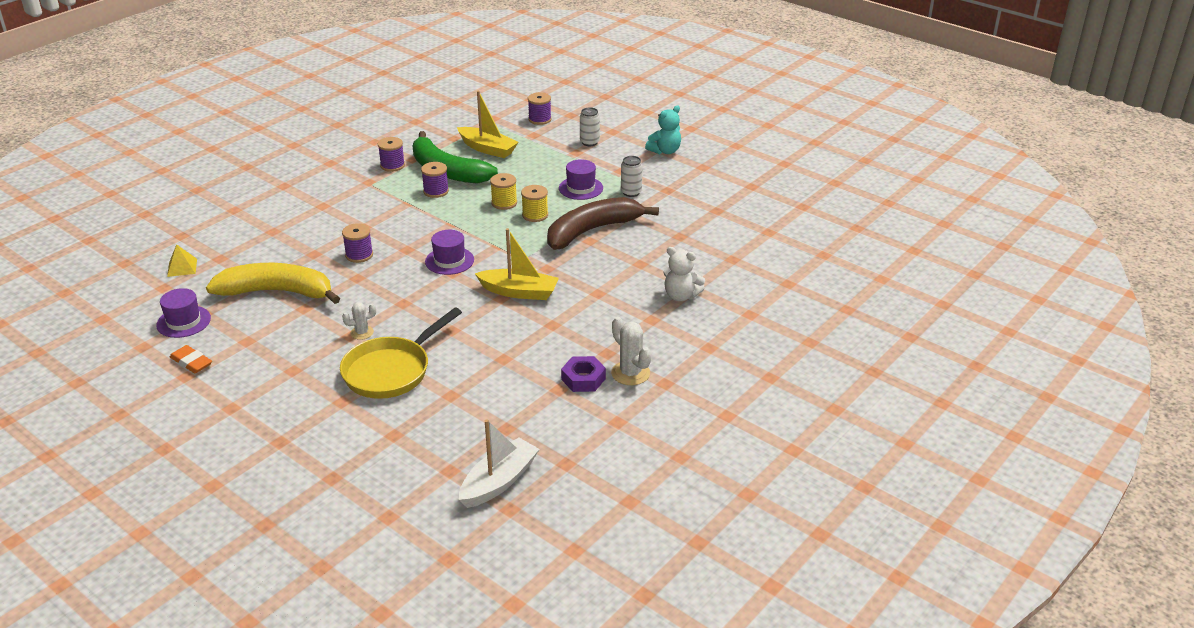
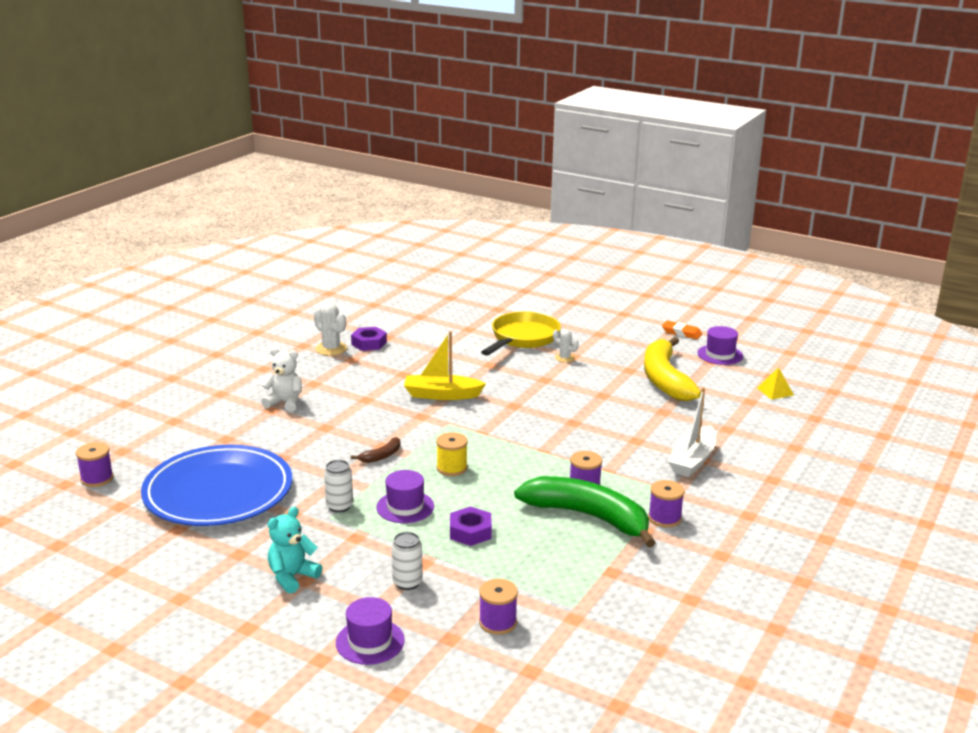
camera: 170 degrees right, 10 degrees down
yellow banana [206,263,340,304] -> yellow banana turned 90 degrees clockwise [644,337,701,401]
purple spool [342,223,373,263] -> purple spool moved to [76,442,113,487]
white cactus [342,302,376,340] -> white cactus turned 60 degrees clockwise [553,329,579,362]
purple hat [425,230,474,275] -> purple hat moved to [336,597,405,665]
yellow boat [457,91,518,158] -> none
white boat [459,419,539,508] -> white boat moved to [668,387,716,477]
yellow spool [490,173,517,210] -> none
brown banana [547,197,659,250] -> brown banana [351,437,400,463], size x0.41
none -> blue plate [141,445,292,526]
none -> purple nut [450,506,492,546]

